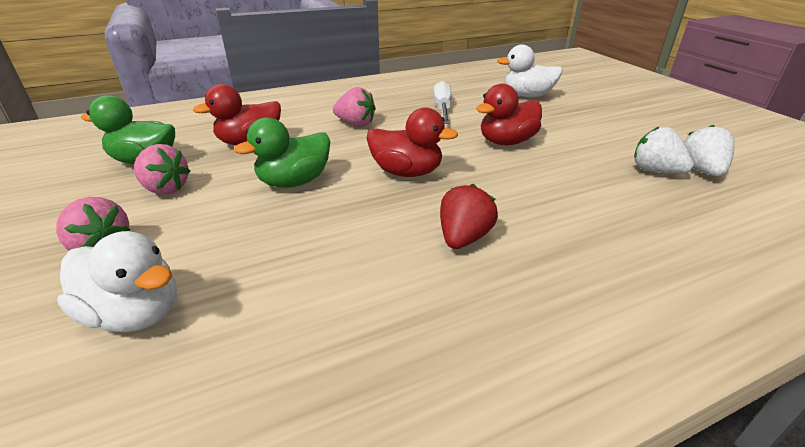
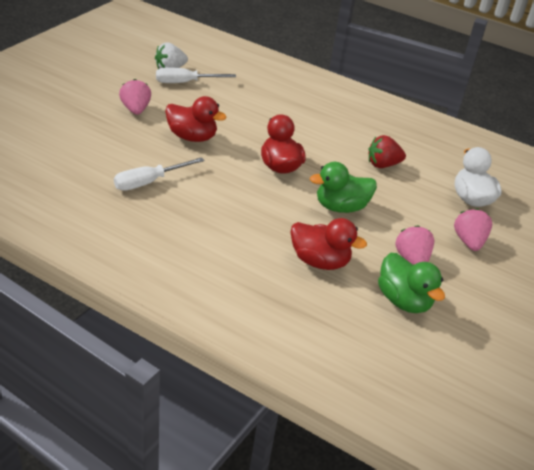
camera: 130 degrees left, 5 degrees up
green duck [234,117,330,188] -> green duck turned 150 degrees clockwise [310,162,377,213]
pink strawberry [333,87,376,127] -> pink strawberry moved to [119,79,151,115]
red strawberry [440,184,498,249] -> red strawberry moved to [369,135,406,168]
white duck [497,45,562,97] -> none
white strawberry [634,126,694,174] -> white screwdriver [156,67,236,83]

